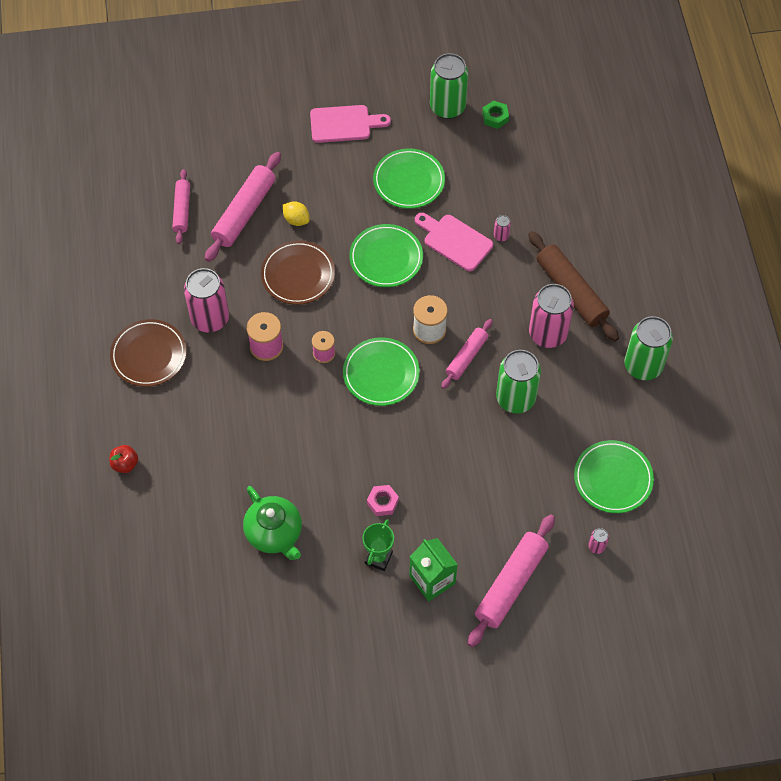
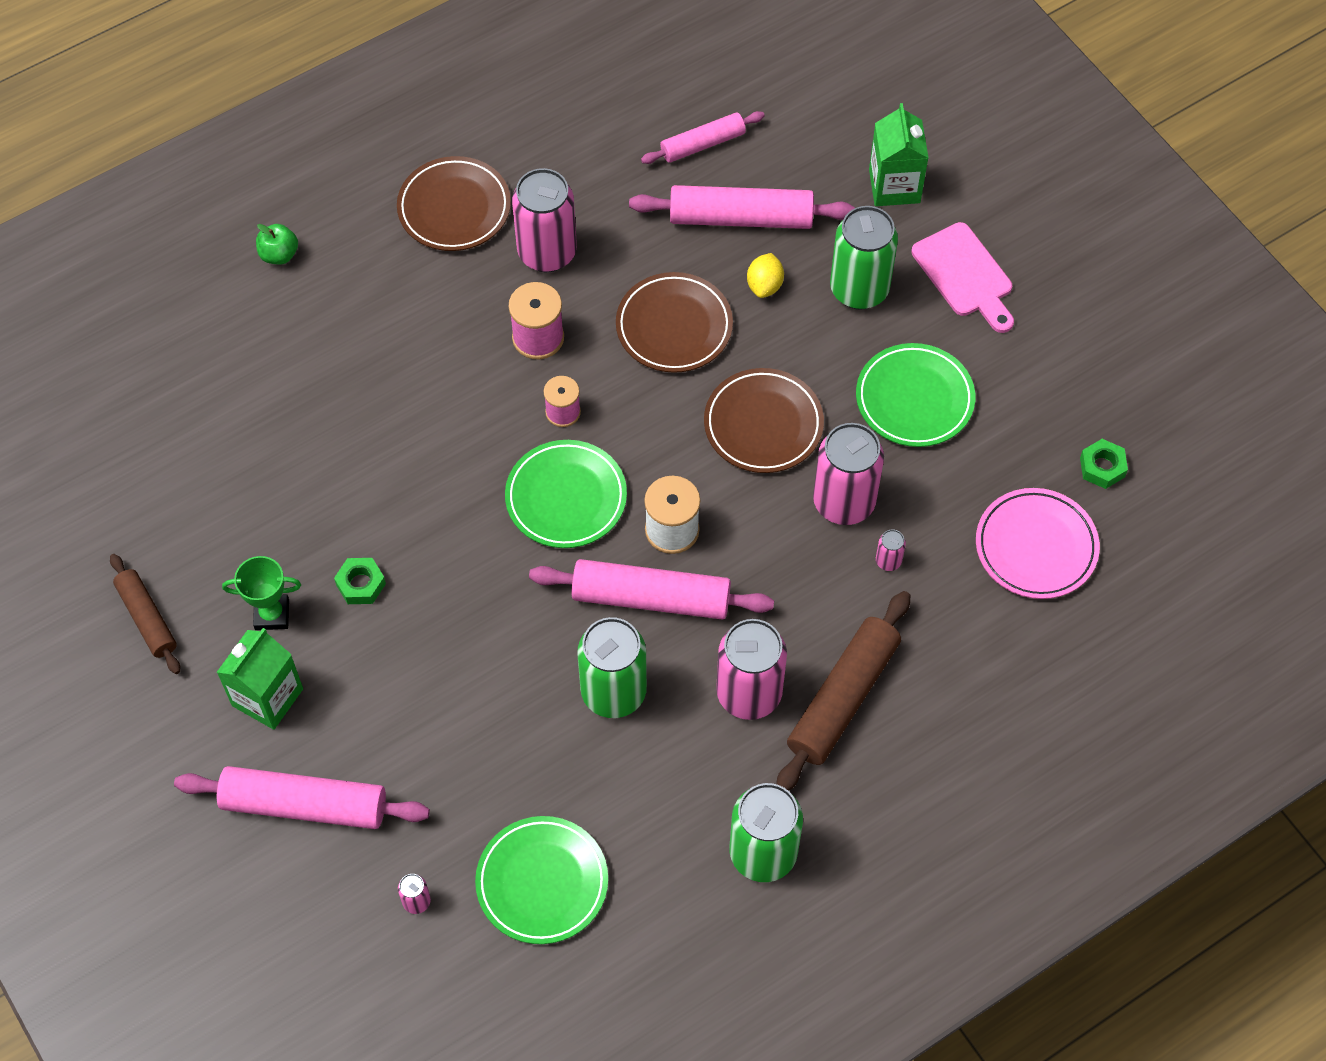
camera: 65 degrees right, 0 degrees up
red apple [110,445,138,473] -> green apple [256,224,298,265]
green teapot [243,486,302,560] -> none
green plate [349,224,423,287] -> brown plate [704,368,824,473]
pink nut [367,485,399,516] -> green nut [334,558,386,604]
pink cutting board [415,213,493,271] -> pink can [813,423,884,525]
green can [430,53,468,119] -> green can moved to [830,206,898,310]
pink rolling pin [441,319,492,389] -> pink rolling pin [529,559,774,619], size x1.63
none -> brown rolling pin [110,554,180,674]
none -> green carton [869,103,929,206]
none -> pink plate [976,488,1100,599]

